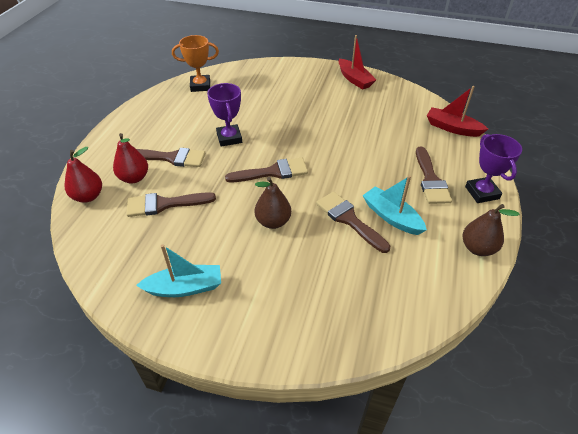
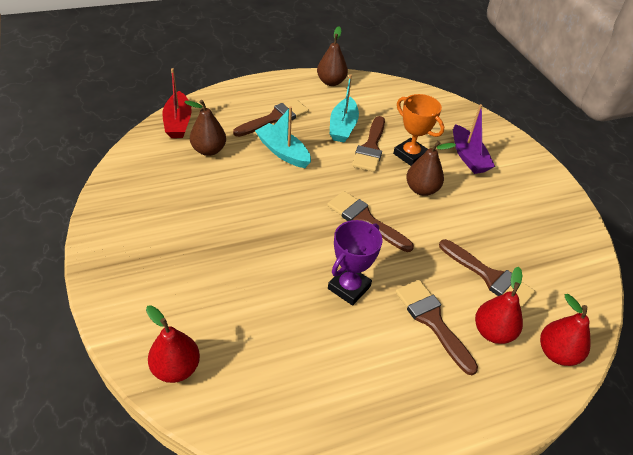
camera: 130 degrees left, 0 degrees up
turquoise boat [136,244,221,297] -> turquoise boat moved to [255,106,311,168]
orange trophy [172,35,219,92] -> orange trophy moved to [393,94,444,166]
red boat [338,35,376,90] -> none
purple trophy [465,134,522,203] -> none
none -> red pear [146,305,200,383]
none -> brown pear [185,100,226,156]
none -> purple boat [453,104,495,174]

